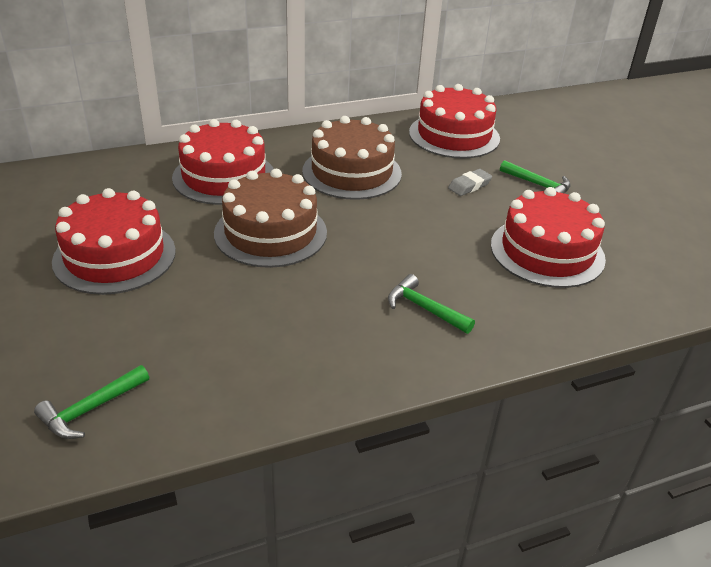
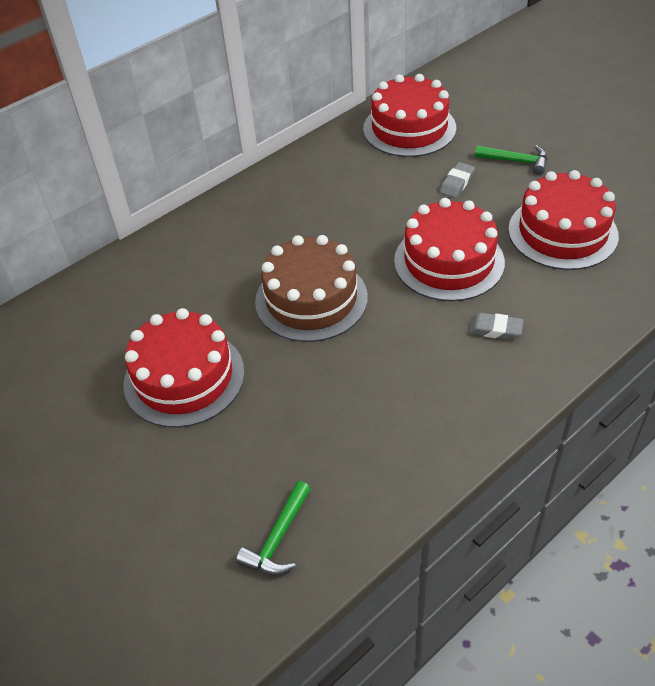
camera: 15 degrees left, 10 degrees up
red cake [172,119,273,205] -> red cake moved to [394,198,505,301]
brown cake [302,116,402,200] -> none
green hammer [388,274,475,334] -> grey eraser [468,313,523,340]

